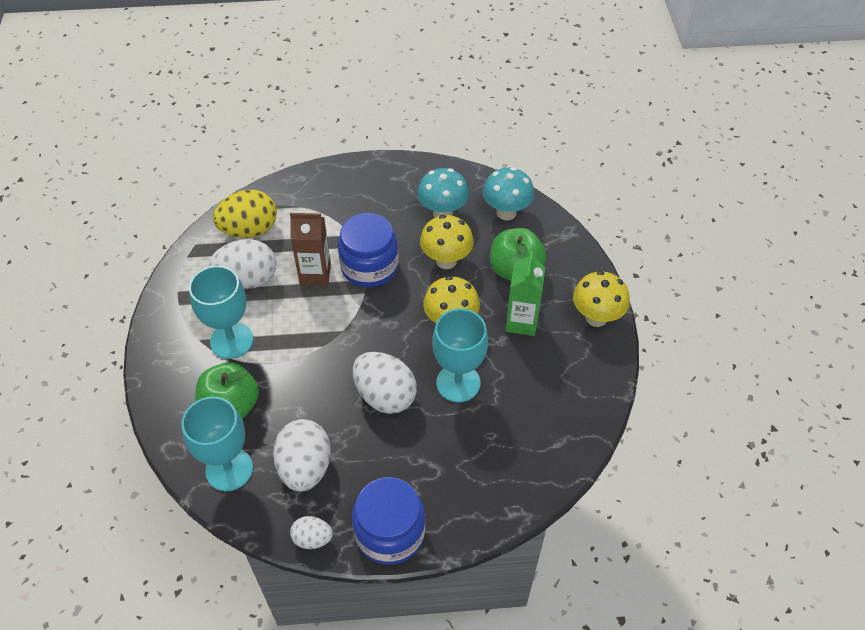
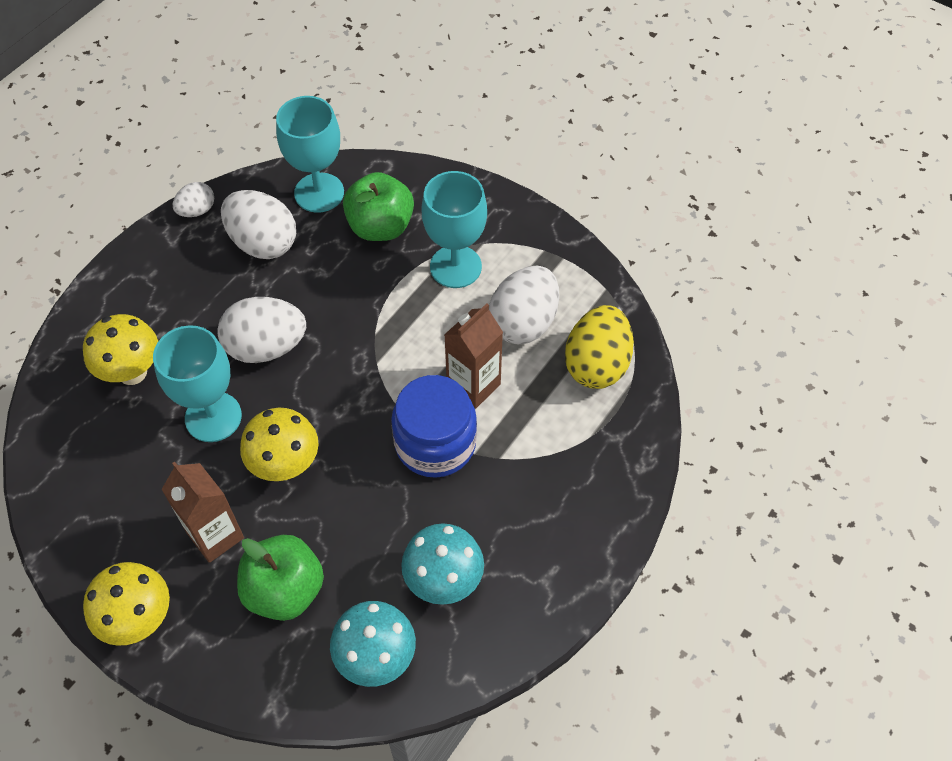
camera: 130 degrees right, 5 degrees up
blue jar [352,477,425,565] -> none
yellow mushroom [420,215,474,269] -> yellow mushroom moved to [83,314,158,385]
green carton [505,251,545,336] -> brown carton [161,461,244,563]

